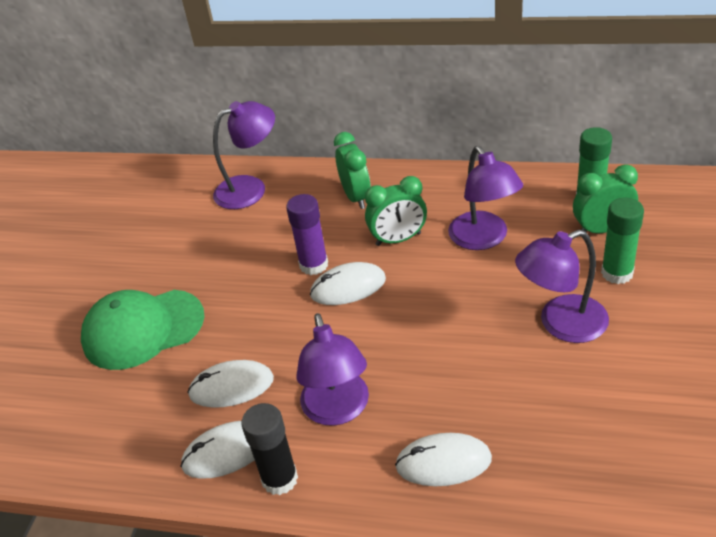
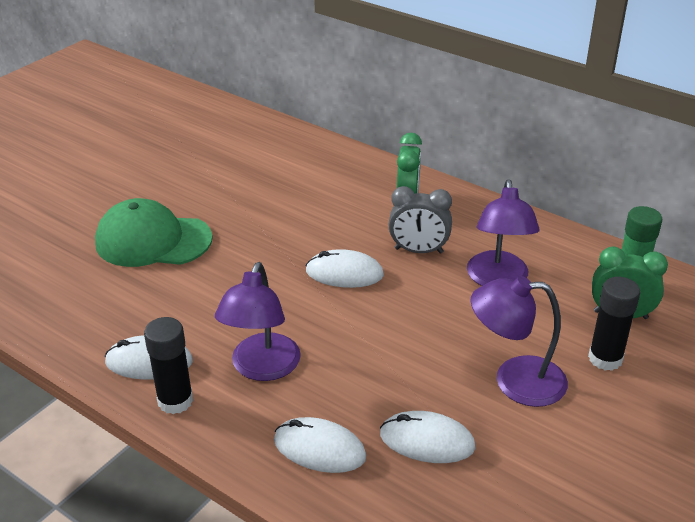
camera: 20 degrees right, 5 degrees down
white mouse [187,360,274,408] -> white mouse moved to [380,411,476,463]
purple lamp [213,101,275,209] -> none
purple glue stick [286,194,328,275] -> none
green clock [365,176,427,246] -> grey clock [388,186,452,254]
green glue stick [601,197,644,284] -> black glue stick [588,277,640,371]

